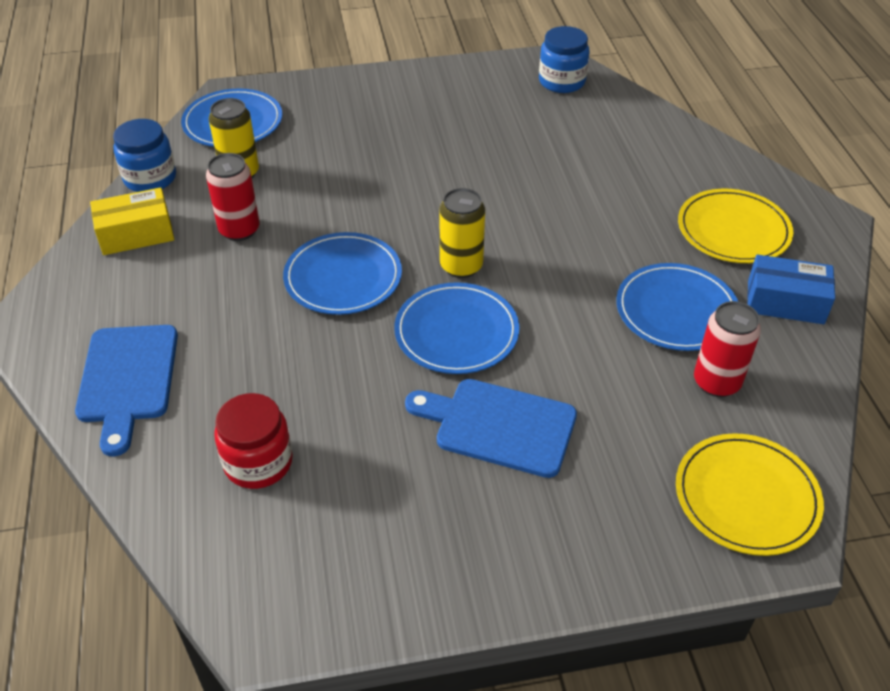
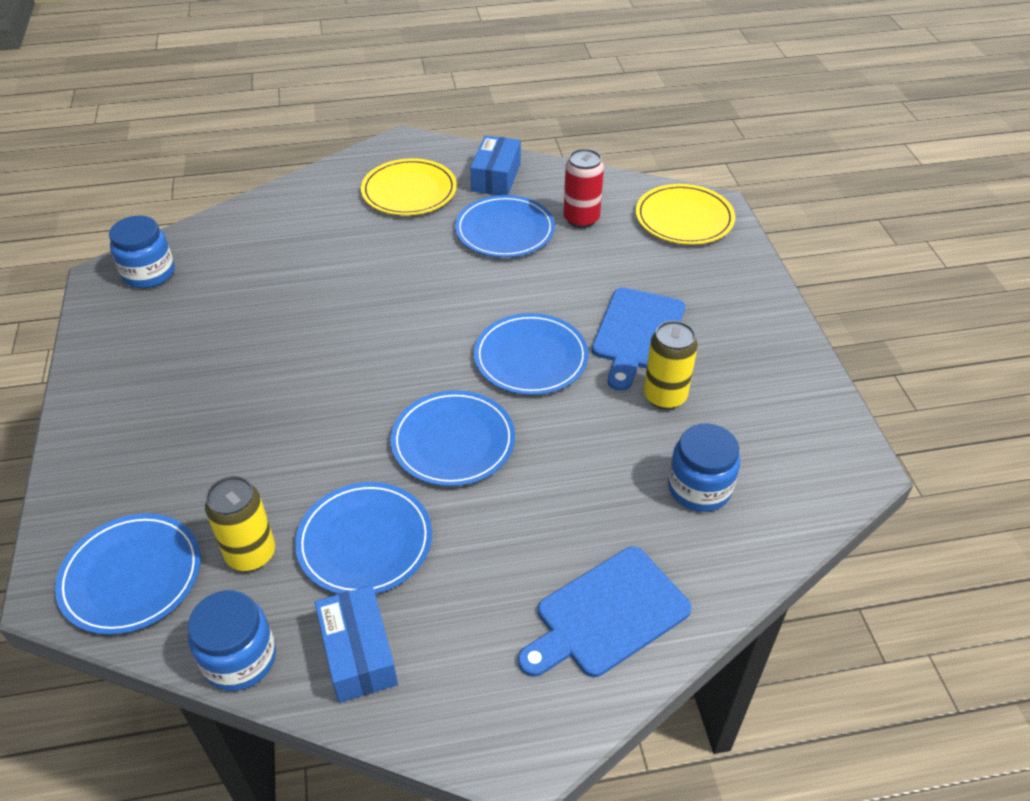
camera: 90 degrees left, 0 degrees up
blue cutting board [75,325,178,456] -> blue cutting board turned 150 degrees clockwise [518,546,692,677]
yellow box [90,187,174,255] -> blue box [315,585,398,703]
red can [206,153,260,241] -> blue plate [295,482,432,594]
red jar [214,393,293,489] -> blue jar [668,423,740,512]
yellow can [440,188,485,278] -> yellow can moved to [644,321,698,410]

